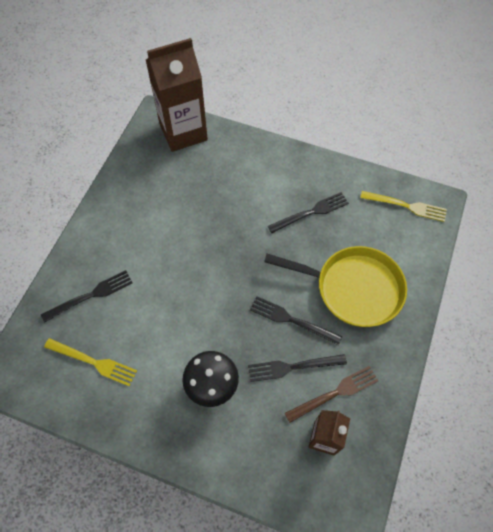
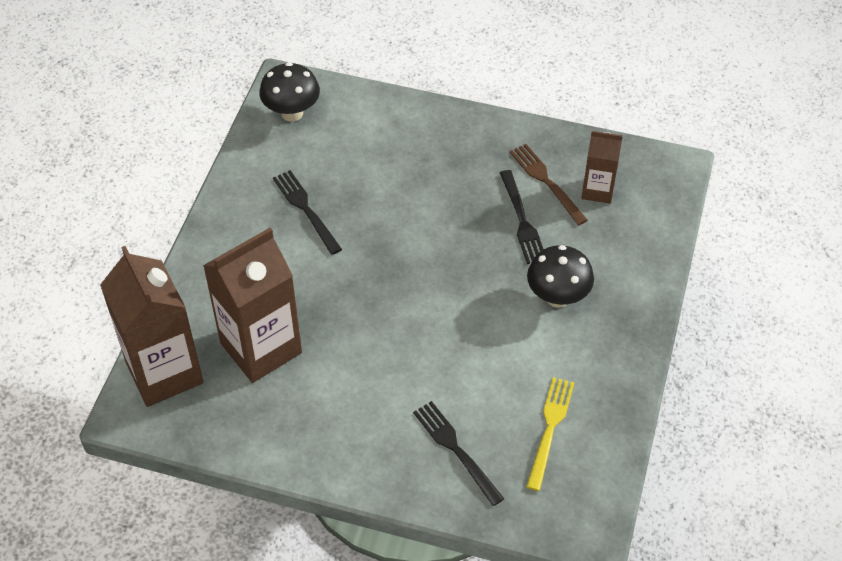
camera: 95 degrees left, 10 degrees down
black fork [250,296,342,345] -> none
yellow pan [264,246,407,327] -> none
yellow fork [360,191,447,222] -> black mushroom [259,62,320,122]
none -> brown carton [203,228,302,383]

